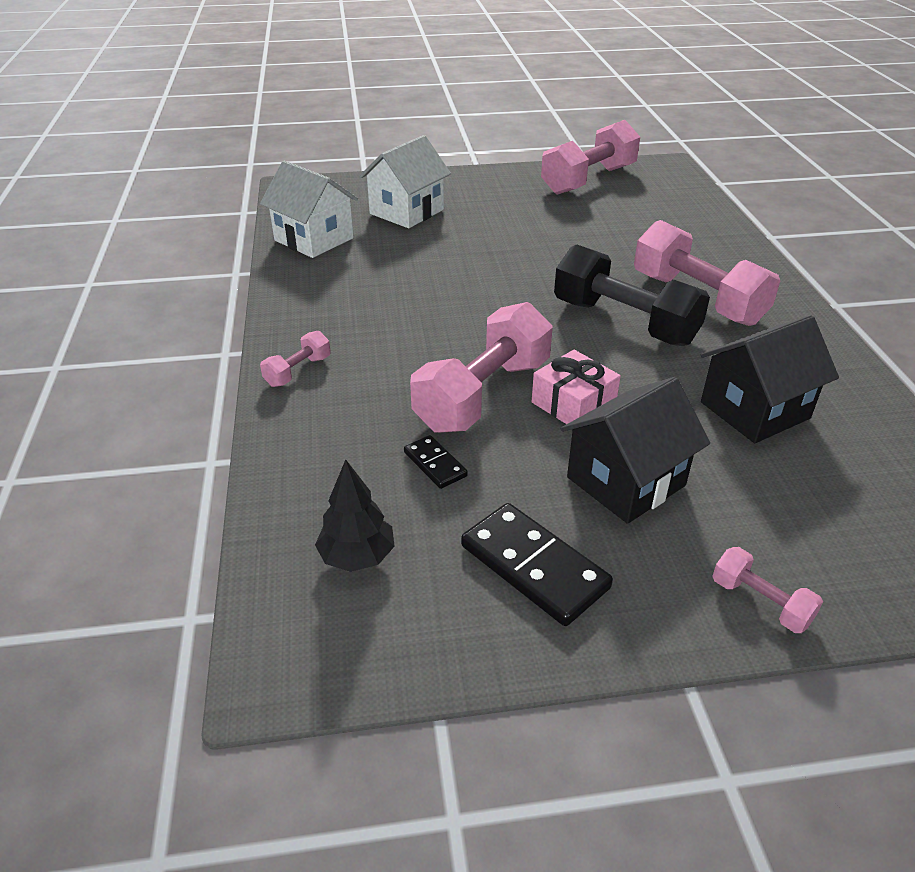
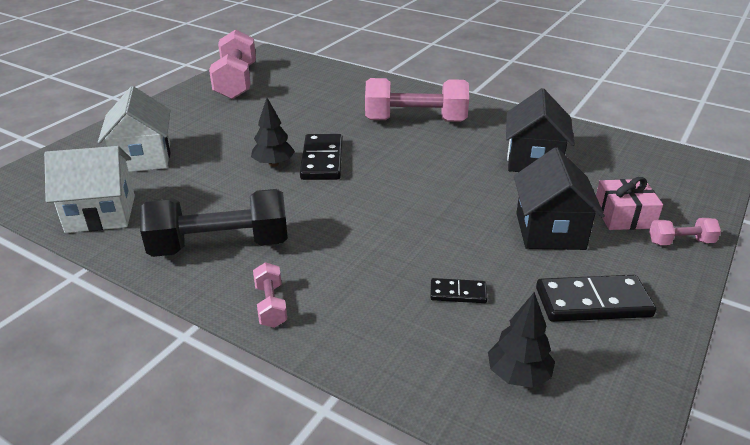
camera: 50 degrees left, 5 degrees down
pink dumbbell [410,302,553,433] -> none
pink gift [532,350,621,424] -> pink gift moved to [596,177,663,230]
black dumbbell [554,244,710,346] -> black dumbbell moved to [140,189,288,257]
none -> black tree [251,98,295,167]
none -> black domino [300,134,343,180]

